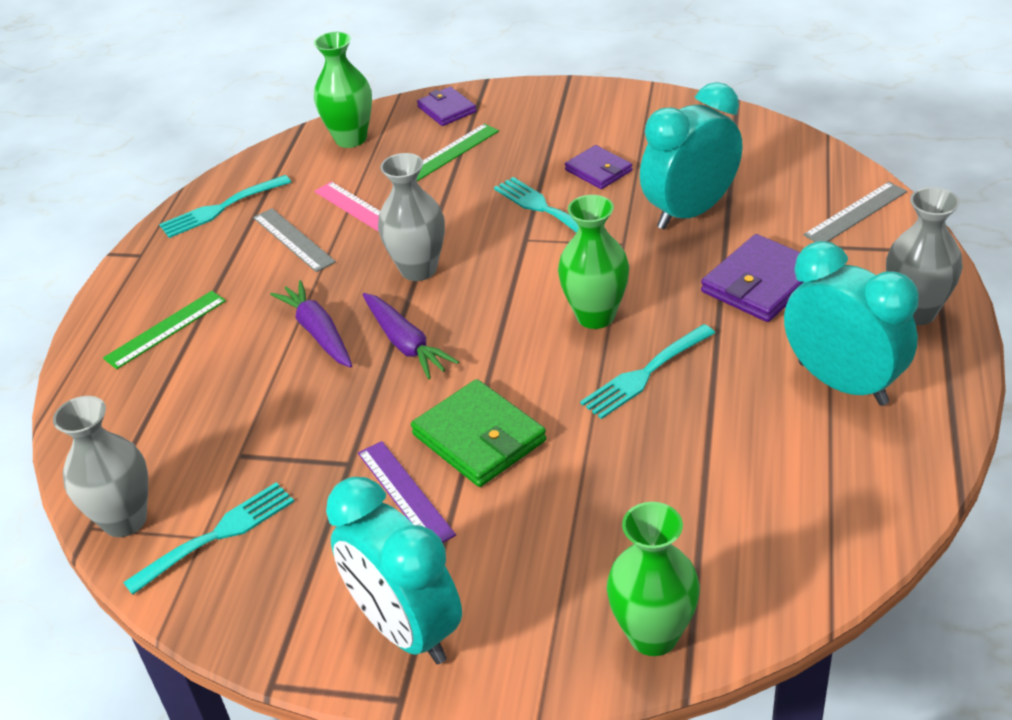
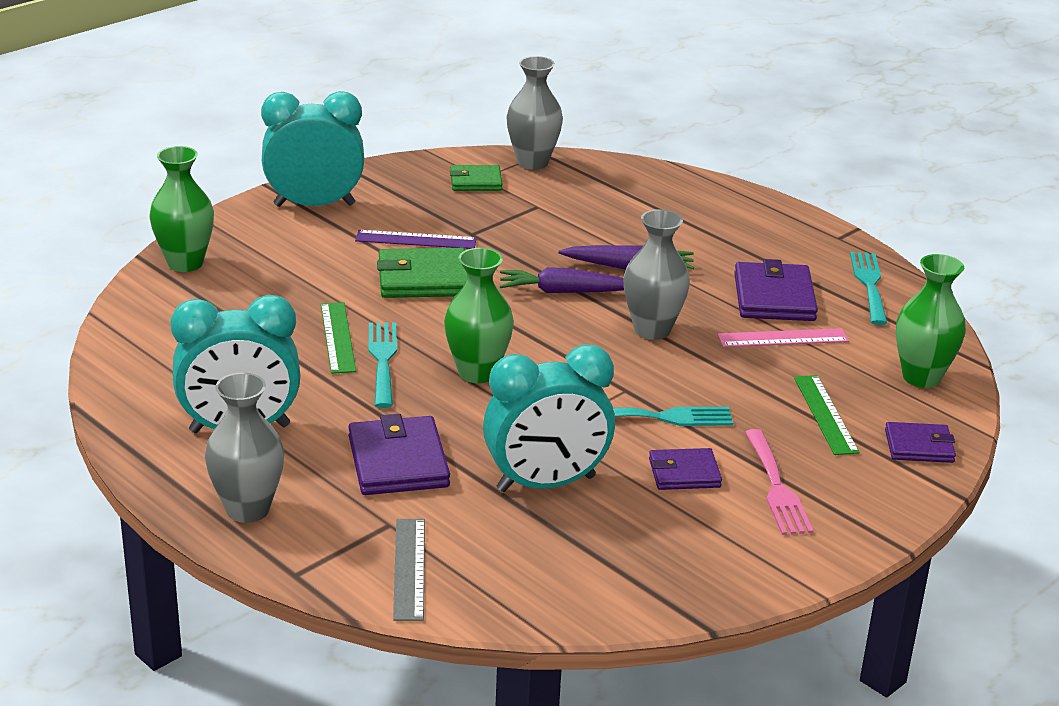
camera: 120 degrees right, 10 degrees down
green ruler [103,291,226,369] -> green ruler moved to [321,302,356,374]
turquoise fork [123,482,294,595] -> green wallet [450,165,503,191]
grey ruler [253,208,336,272] -> purple wallet [734,259,818,321]
turquoise clock [640,82,743,230] -> turquoise clock turned 75 degrees clockwise [483,344,615,492]
none -> pink fork [745,429,814,535]

